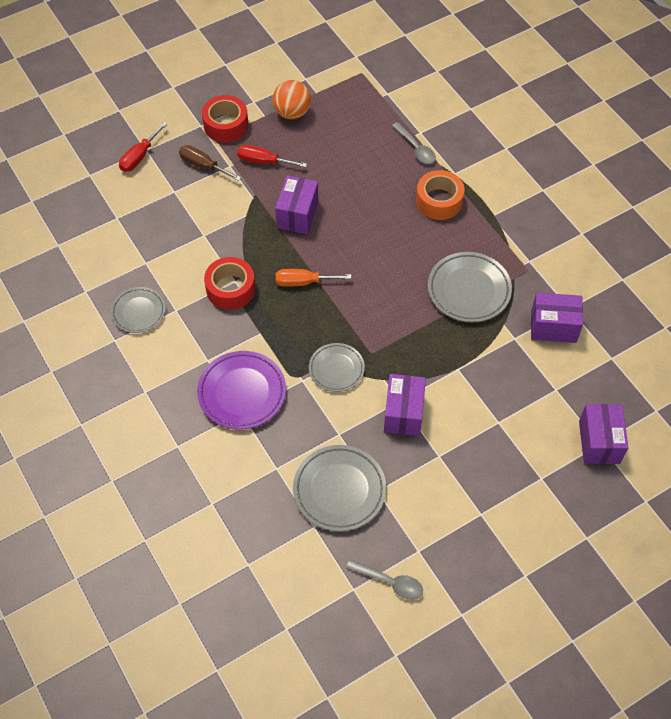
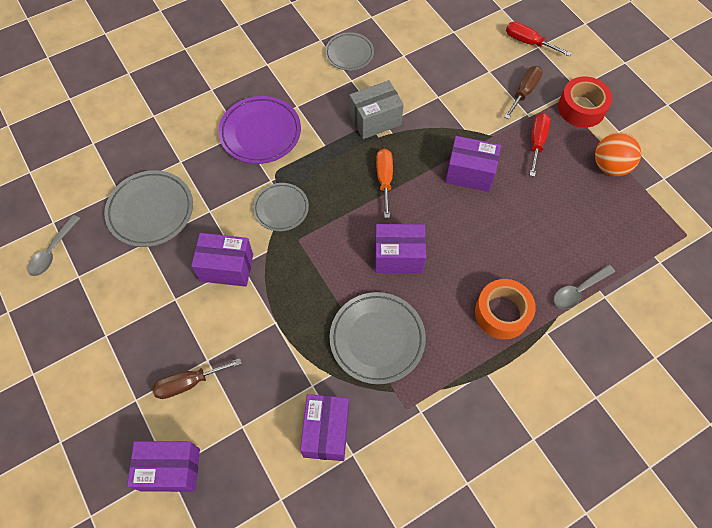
camera: 90 degrees right, 5 degrees up
red tape [204,257,255,310] -> grey box [349,80,404,139]
none -> brown screwdriver [152,358,242,399]
none -> purple box [375,224,426,273]

